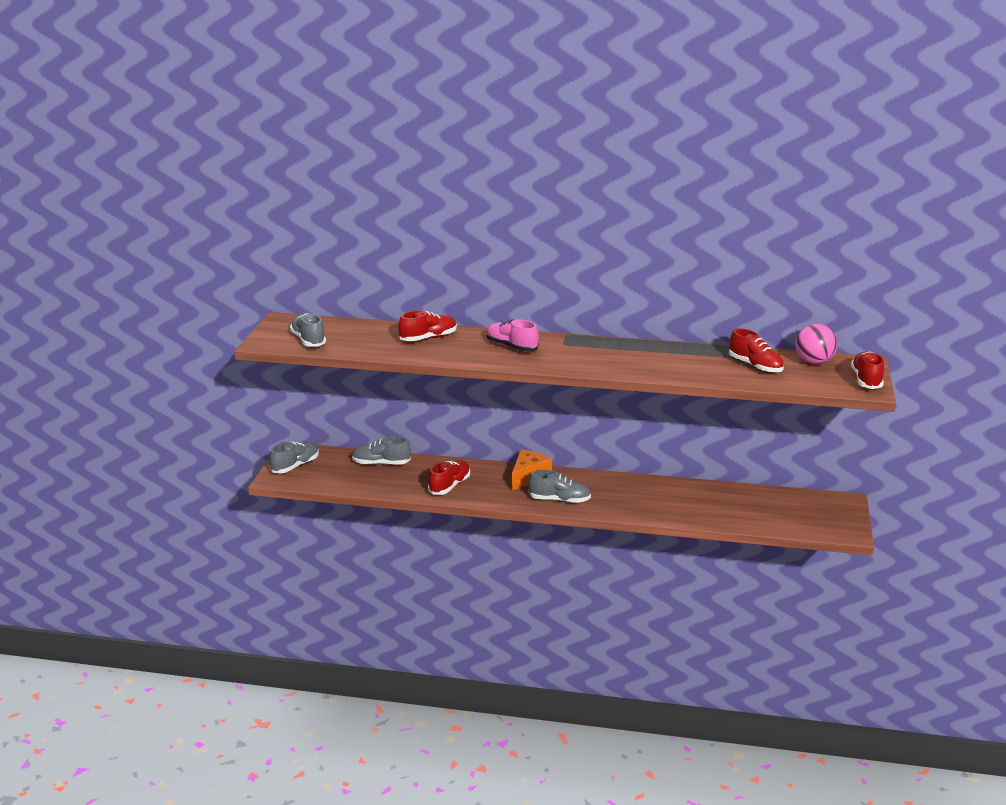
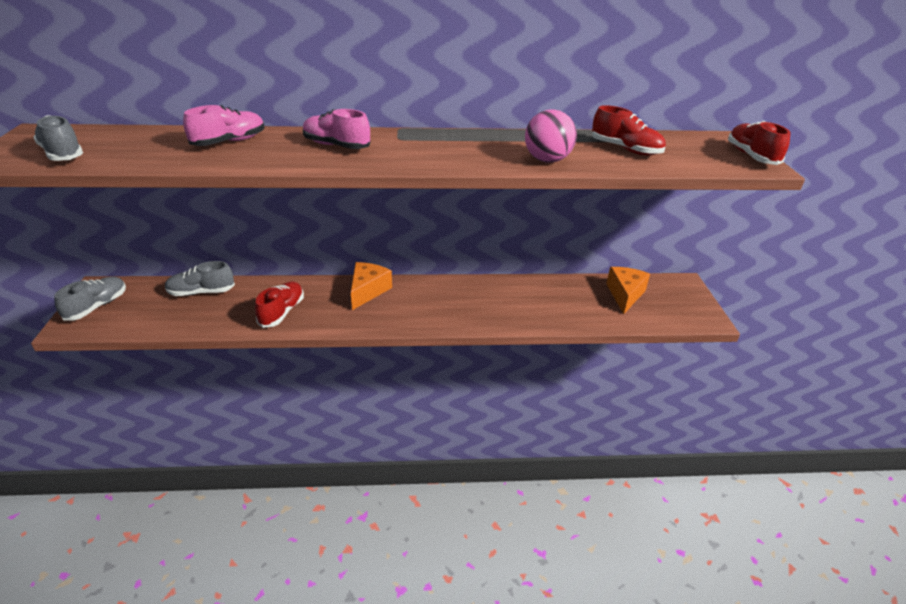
camera: 15 degrees left, 10 degrees up
red shoe [398,310,457,341] -> pink shoe [183,105,265,146]
grey shoe [528,470,591,503] -> none
pink ball [795,324,837,365] -> pink ball moved to [525,109,577,162]
none -> orange cheese [606,267,650,314]

